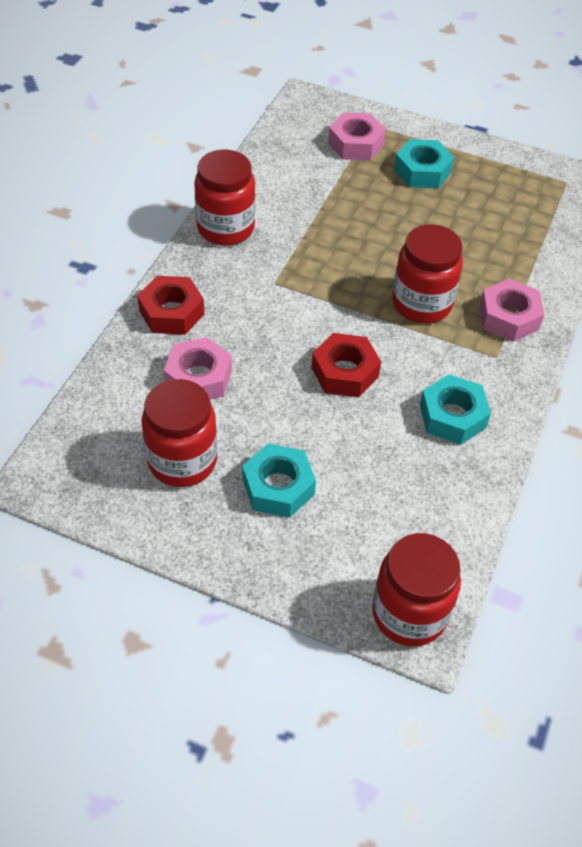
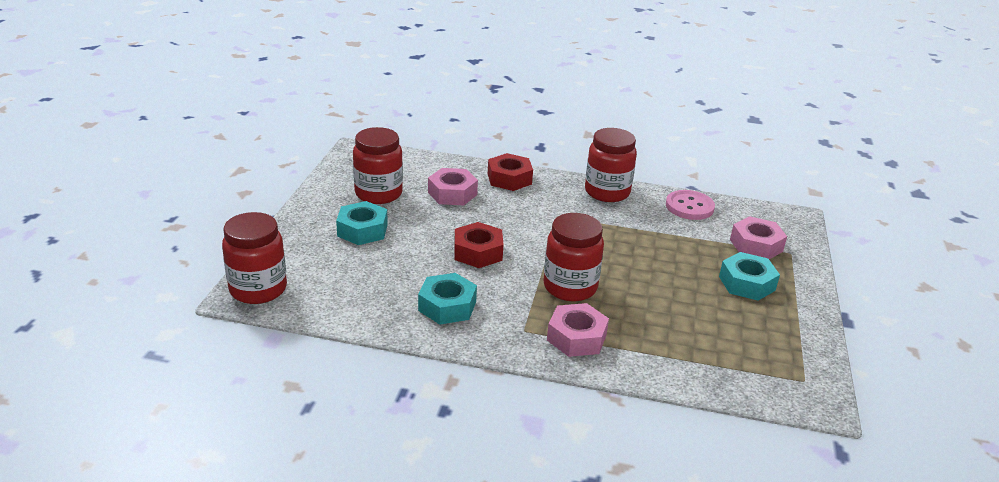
camera: 80 degrees right, 20 degrees down
none -> pink button [666,190,715,220]

